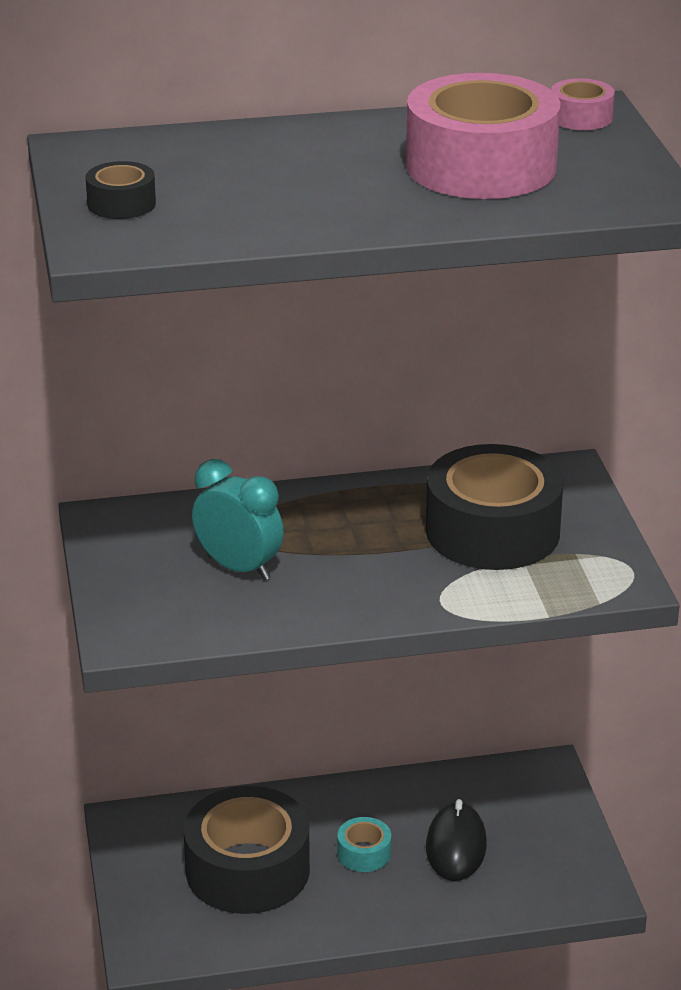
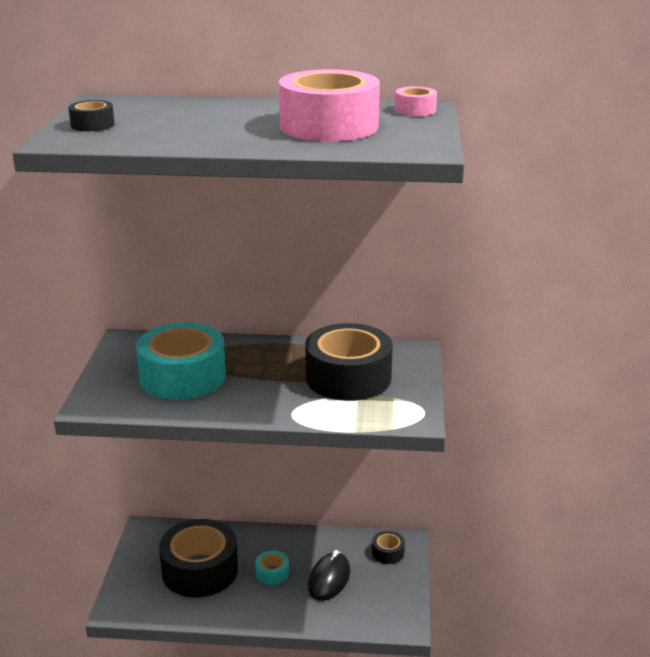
camera: 15 degrees right, 5 degrees down
turquoise clock [192,459,284,580] -> turquoise tape [136,322,226,400]
none -> black tape [372,531,405,564]

